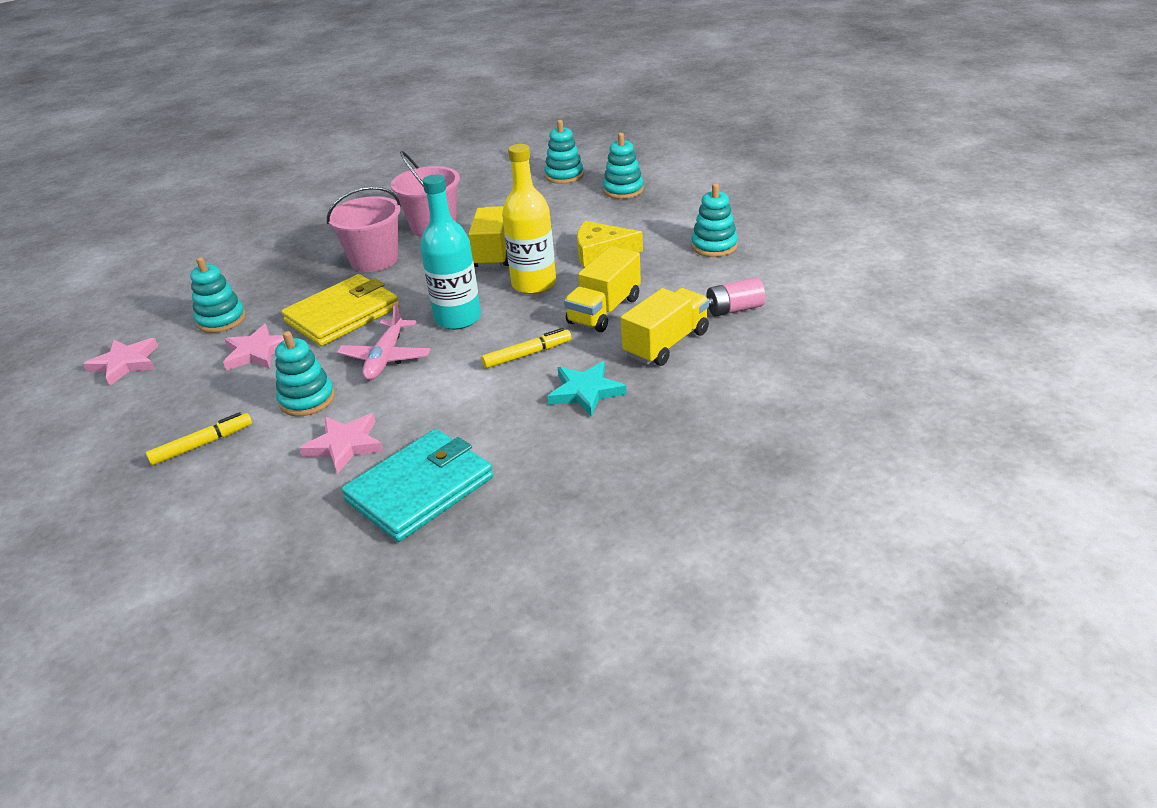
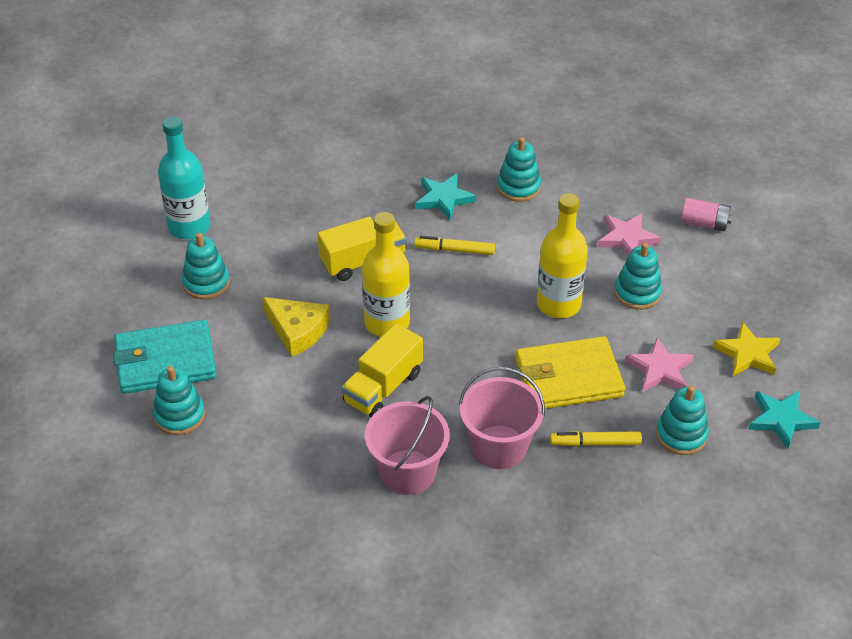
camera: 150 degrees left, 10 degrees up
pink star [83,338,158,386] -> turquoise star [749,391,821,448]
yellow marker [146,412,252,465] -> yellow marker moved to [550,431,642,446]
pink plane [337,302,431,380] -> yellow bottle [537,193,588,318]
turquoise wallet [341,429,493,542] -> turquoise wallet moved to [113,320,216,394]
turquoise bottle [420,174,481,330] -> turquoise bottle moved to [158,116,210,239]
turquoise stacking toy [544,120,584,184] -> turquoise stacking toy moved to [497,137,541,202]
yellow truck [621,288,709,366] -> none
pink battery [707,277,766,316] -> pink battery moved to [681,198,732,231]
none -> yellow star [713,322,780,376]

